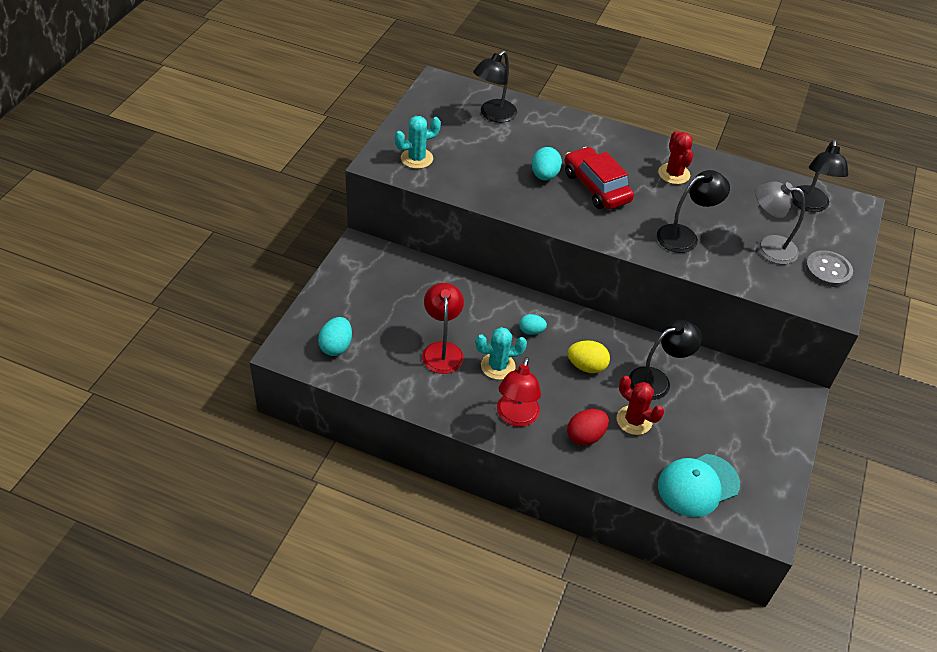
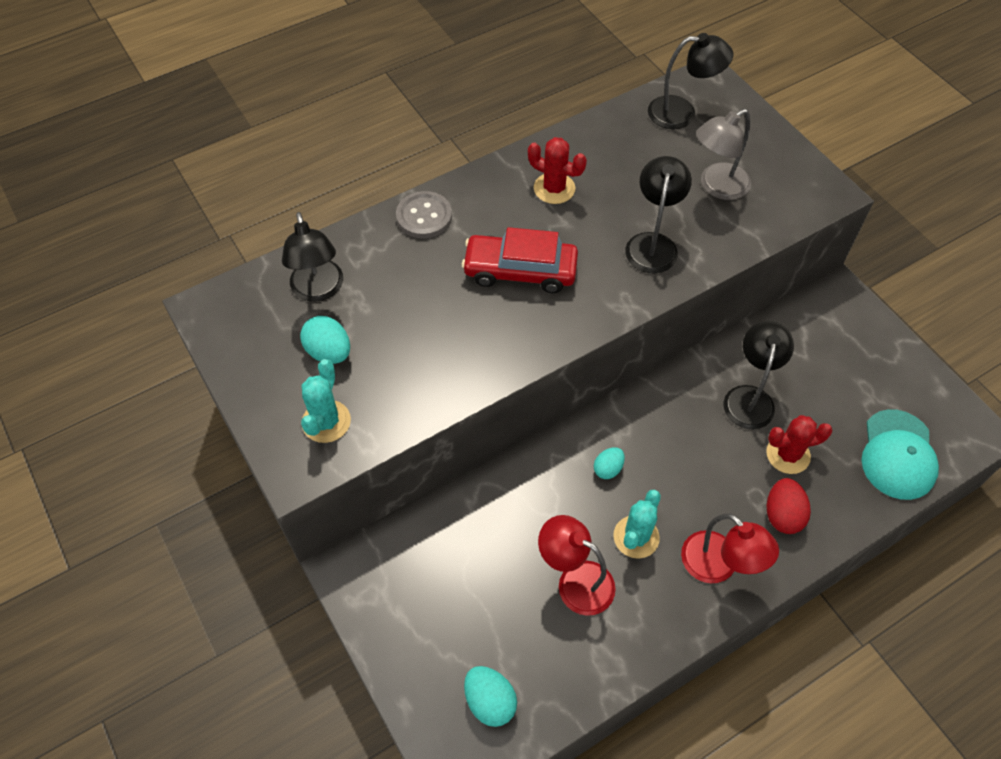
camera: 50 degrees left, 10 degrees up
turquoise egg [532,147,562,181] -> turquoise egg moved to [300,316,350,364]
yellow egg [568,340,610,373] -> none
black lamp [791,140,848,212] -> black lamp turned 45 degrees counterclockwise [648,33,733,129]
grey button [805,250,853,287] -> grey button moved to [396,191,452,238]

